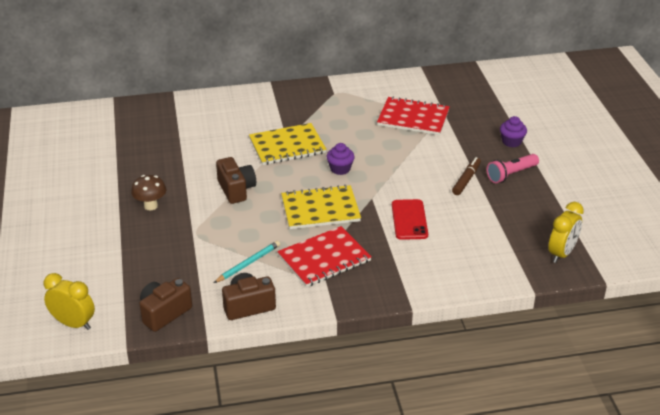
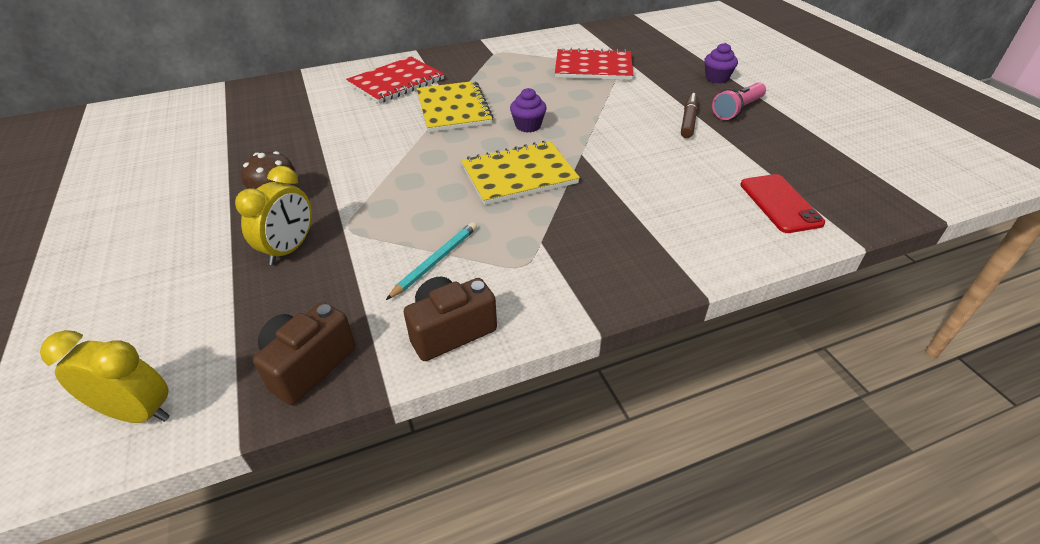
camera: 10 degrees left, 5 degrees up
brown camera [216,157,256,204] -> none
yellow notebook [249,123,327,165] -> yellow notebook turned 75 degrees counterclockwise [416,81,493,132]
red notebook [277,226,372,287] -> red notebook moved to [346,57,444,103]
red phone [392,199,428,240] -> red phone moved to [740,174,825,233]
yellow clock [548,202,584,263] -> yellow clock moved to [235,166,312,265]

